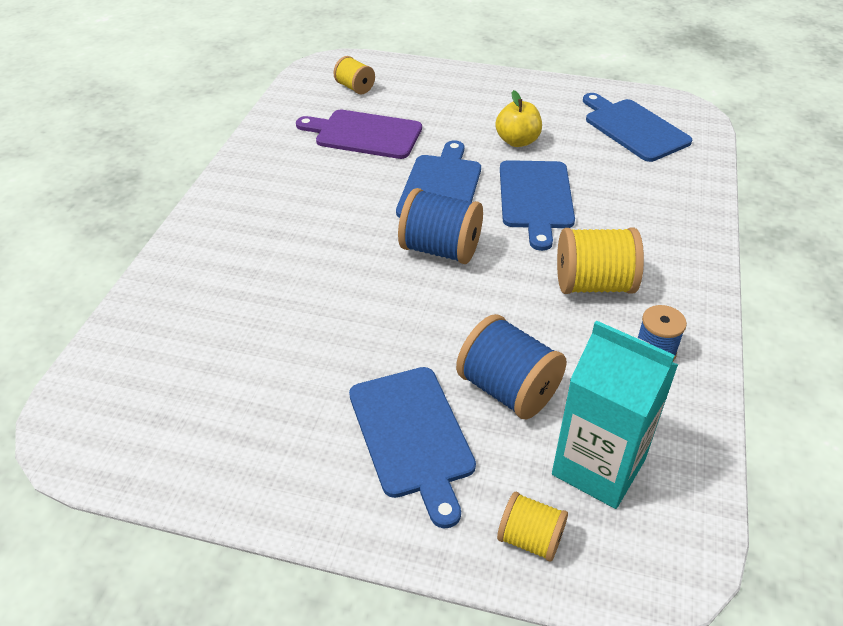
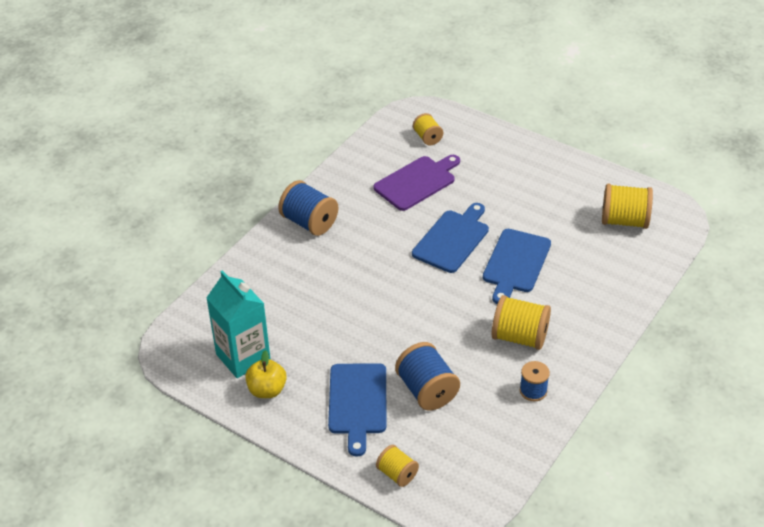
camera: 20 degrees right, 0 degrees up
purple cutting board [296,110,422,159] -> purple cutting board turned 105 degrees clockwise [373,155,460,211]
blue spool [398,188,483,264] -> blue spool moved to [278,180,338,236]
yellow apple [495,90,542,147] -> yellow apple moved to [245,350,287,398]
turquoise carton [552,320,678,509] -> turquoise carton moved to [206,270,271,378]
blue cutting board [583,93,692,162] -> yellow spool [602,184,653,229]

